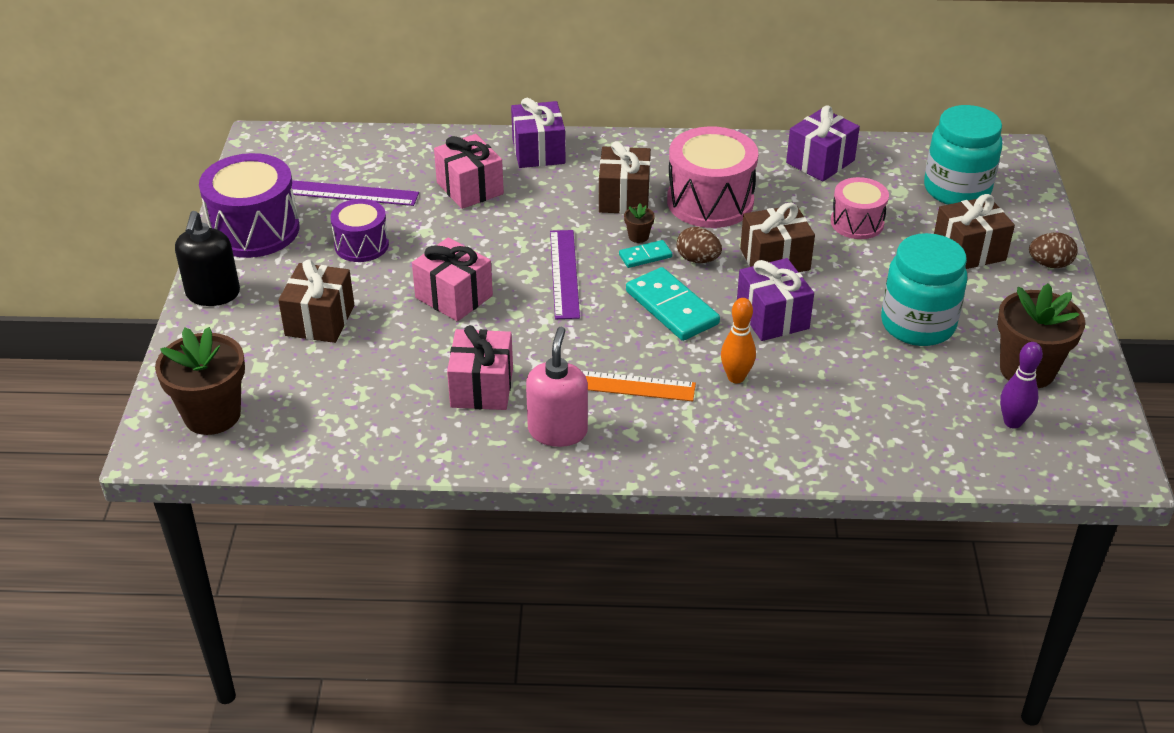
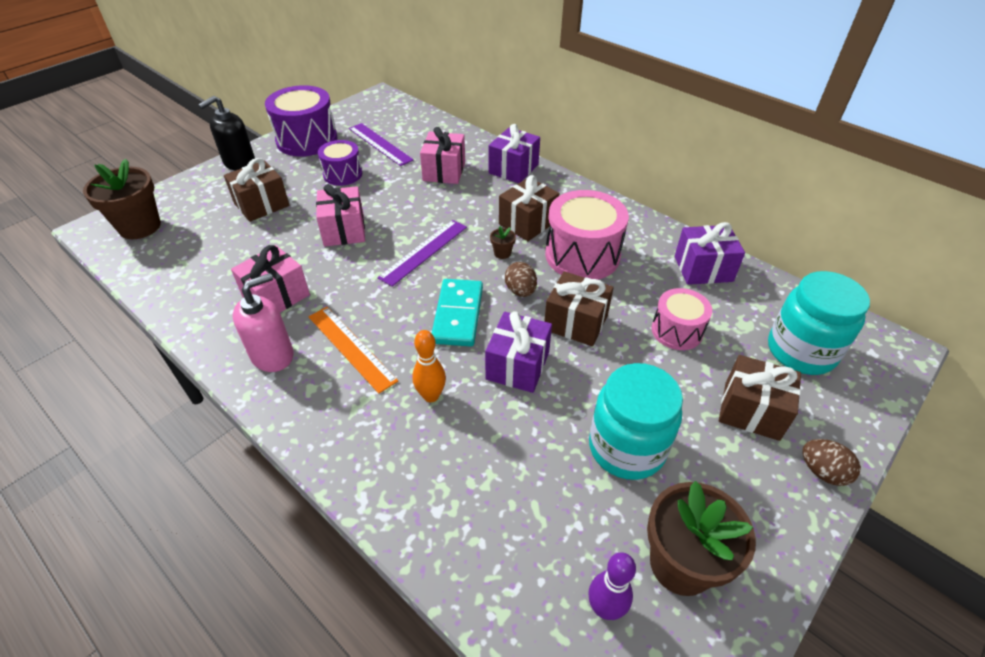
camera: 40 degrees right, 5 degrees up
turquoise domino [619,240,672,268] -> none

